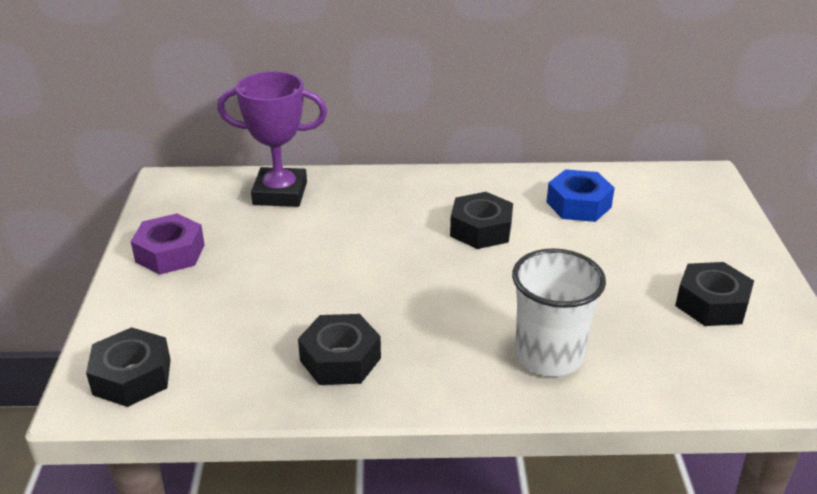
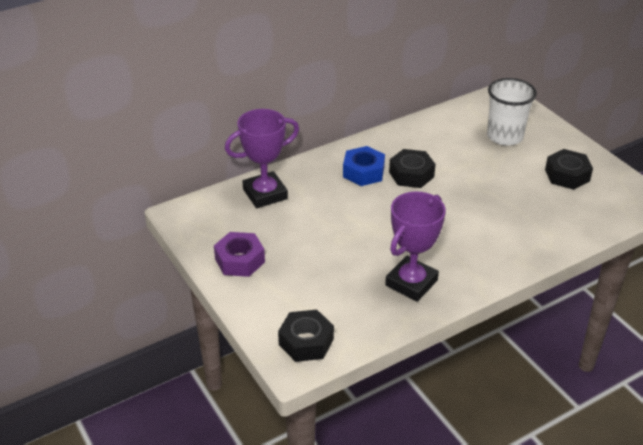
camera: 30 degrees left, 5 degrees up
black nut [298,314,381,385] -> purple trophy [385,192,446,302]
white cup [512,248,606,376] -> white cup moved to [487,78,537,146]
blue nut [546,169,615,222] -> blue nut moved to [343,146,385,186]

